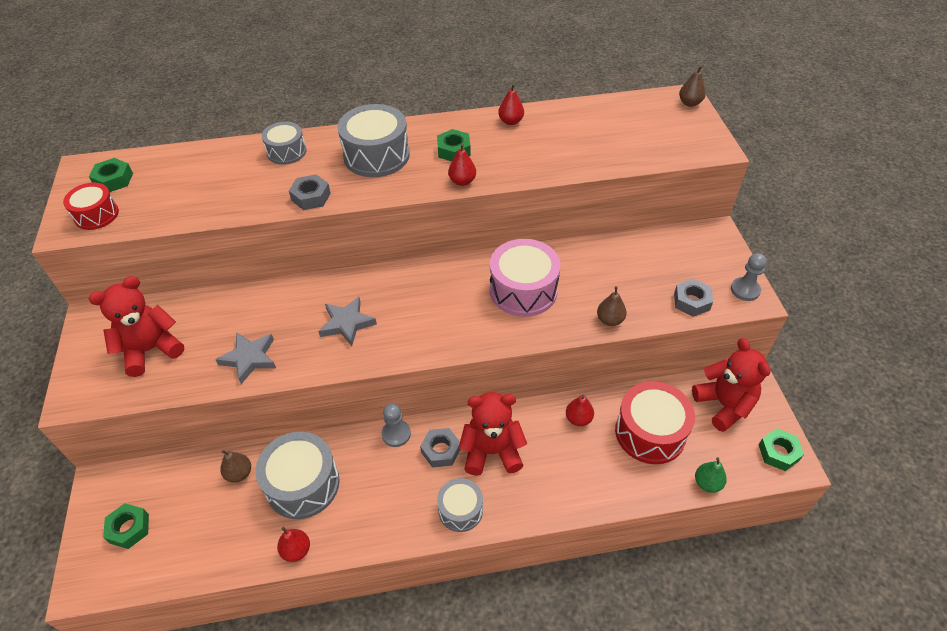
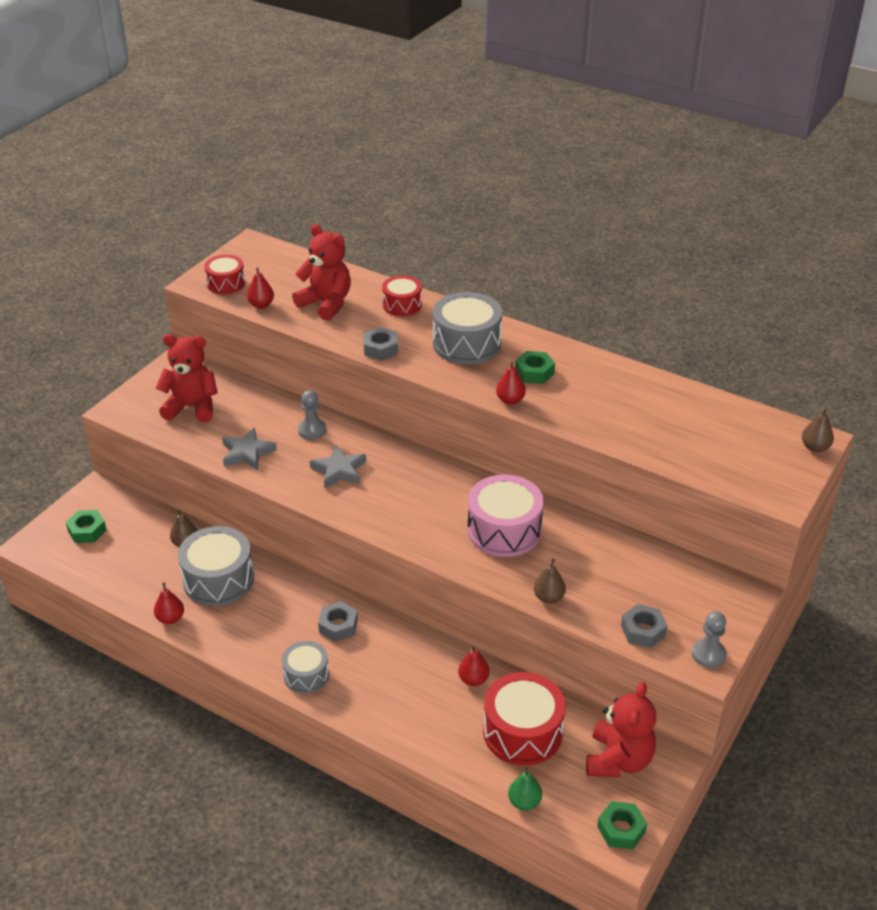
camera: 40 degrees right, 10 degrees down
green nut [89,158,133,192] -> none
grey drum [262,122,306,165] -> red drum [382,275,422,316]
grey pawn [382,403,411,447] -> grey pawn moved to [298,390,326,440]
red teddy bear [459,392,527,476] -> red teddy bear moved to [292,224,351,321]
red pear [498,84,524,125] -> red pear moved to [247,268,274,309]

